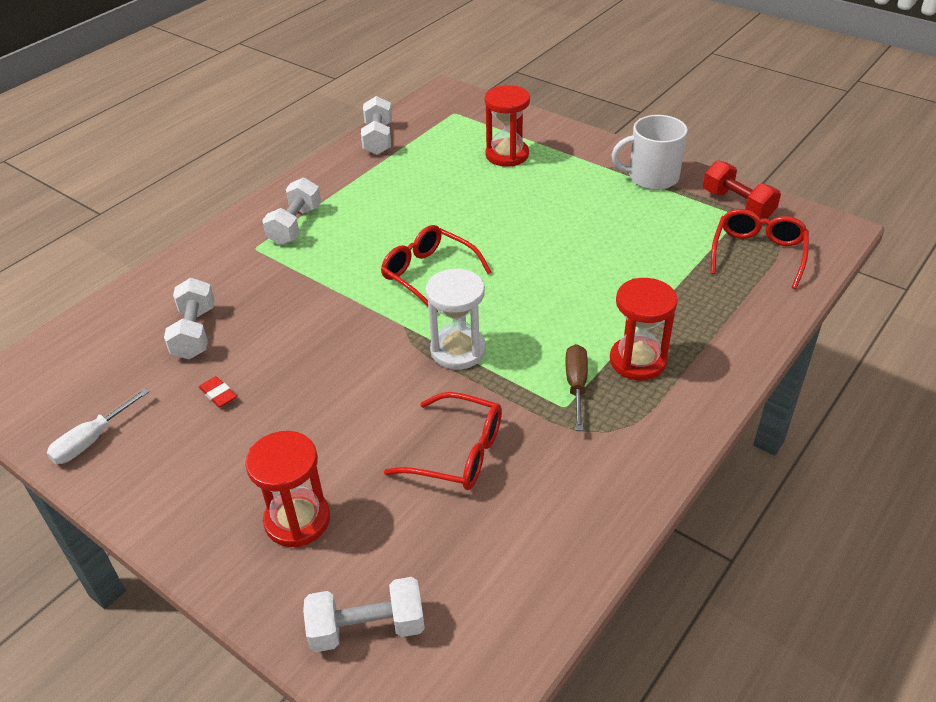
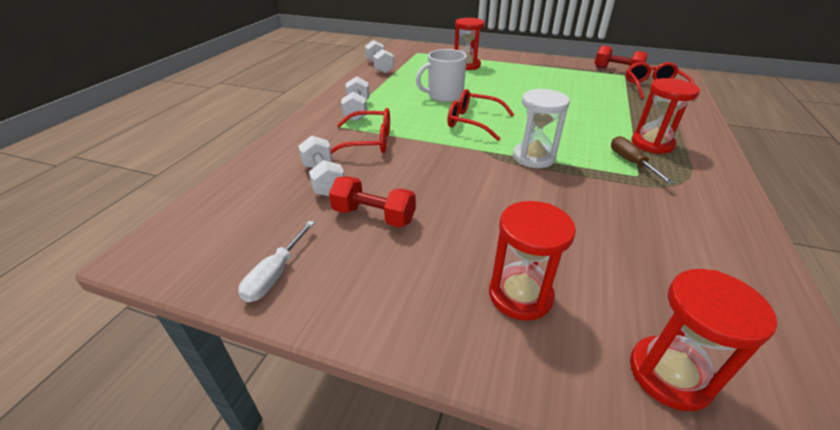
camera: 20 degrees left, 5 degrees down
red eraser [199,376,237,408] -> red dumbbell [329,176,416,228]
white dumbbell [303,577,425,652] -> red hourglass [630,269,777,411]
red glasses [384,392,502,490] -> red glasses moved to [331,108,390,154]
white mug [612,115,688,190] -> white mug moved to [416,49,467,102]

